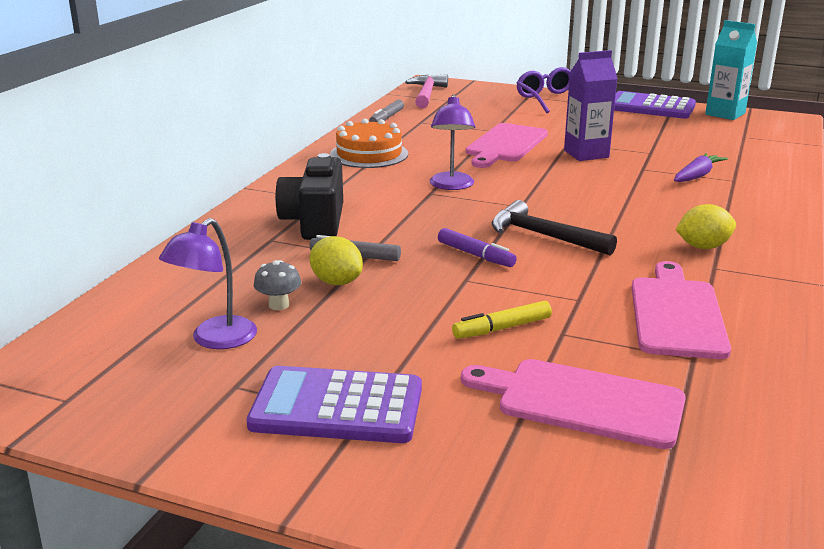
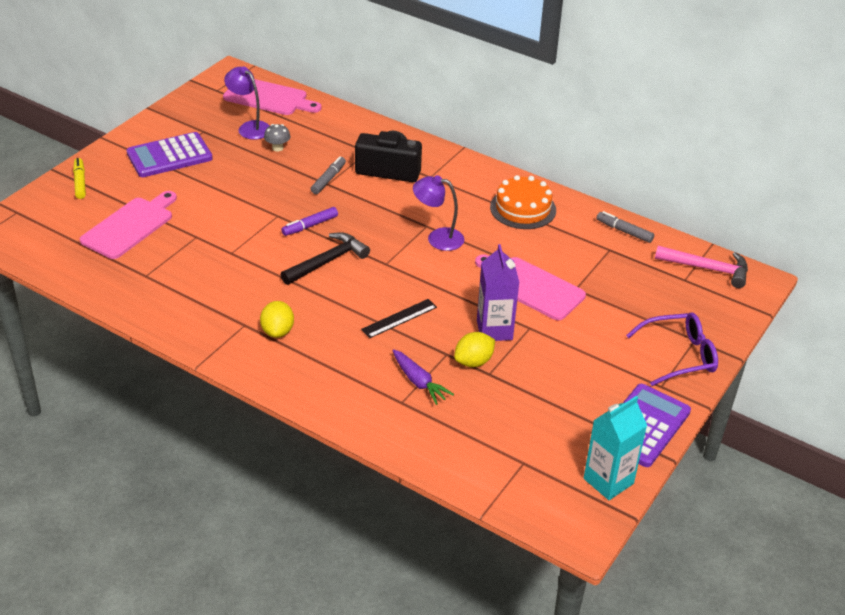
camera: 100 degrees right, 15 degrees up
purple calculator [246,366,422,443] -> purple calculator turned 135 degrees counterclockwise [127,132,213,177]
yellow lemon [309,236,363,285] -> yellow lemon moved to [454,332,495,367]
yellow marker [452,301,552,339] -> yellow marker moved to [73,158,86,199]
pink cutting board [631,261,731,359] -> pink cutting board moved to [223,79,322,115]
none -> black ruler [361,299,437,338]

